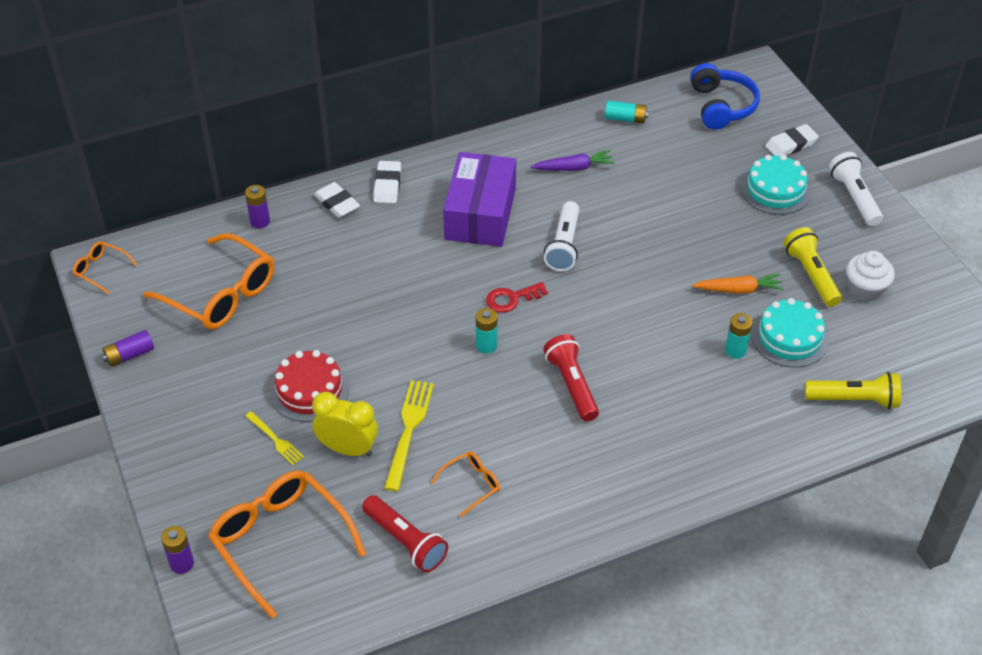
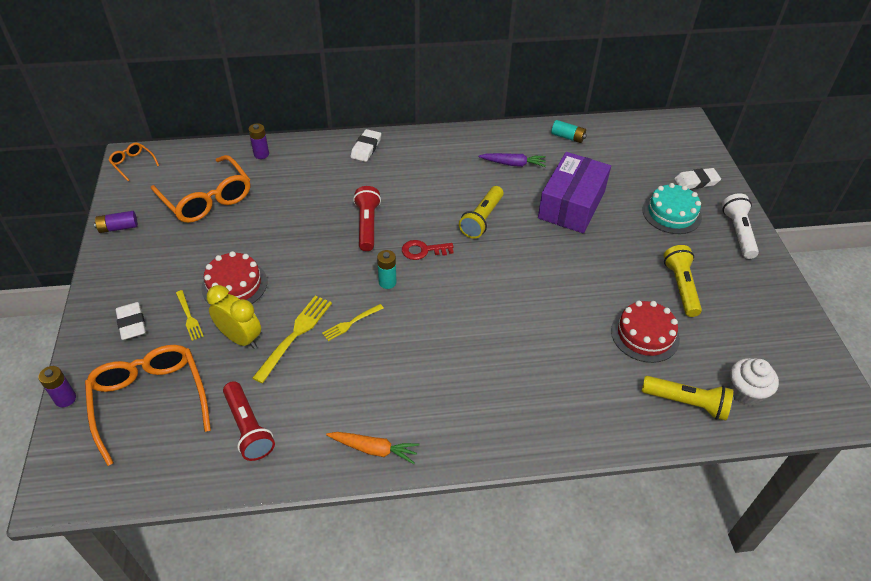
camera: 15 degrees right, 0 degrees up
white eraser [314,182,360,218] -> white eraser moved to [116,302,146,340]
orange glasses [431,451,500,517] -> none
purple box [443,152,516,247] -> purple box moved to [538,152,611,233]
red flashlight [543,334,599,422] -> red flashlight moved to [353,186,381,251]
white flashlight [544,201,579,271] -> yellow flashlight [459,186,504,239]
blue headphones [690,63,760,130] -> none
orange carrot [692,274,784,294] -> orange carrot moved to [326,432,420,464]
turquoise battery [725,313,753,359] -> none
turquoise cake [751,298,828,367] -> red cake [611,301,680,363]
white cupcake [846,251,895,302] -> white cupcake moved to [730,358,779,406]
none -> yellow fork [322,304,384,341]

